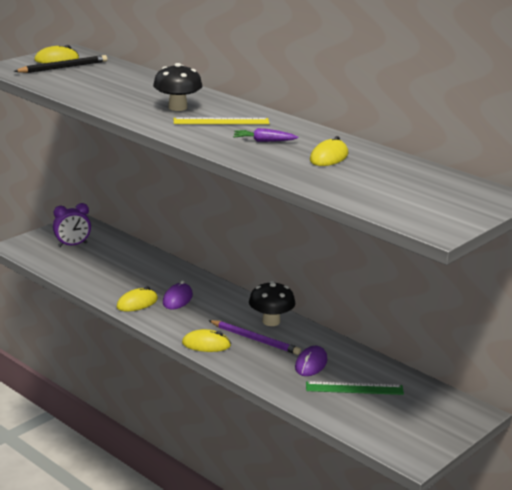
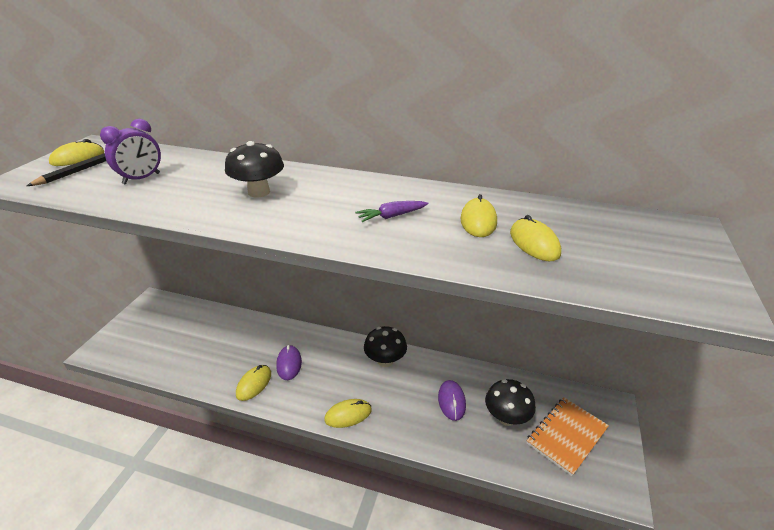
camera: 25 degrees left, 10 degrees up
purple clock [53,203,91,247] -> purple clock moved to [100,119,161,184]
yellow ruler [174,118,269,124] -> none
purple pencil [208,320,301,355] -> none
green ruler [306,381,404,395] -> black mushroom [485,379,536,426]
none -> yellow mouse [510,215,561,261]
none -> orange notebook [527,397,609,476]

